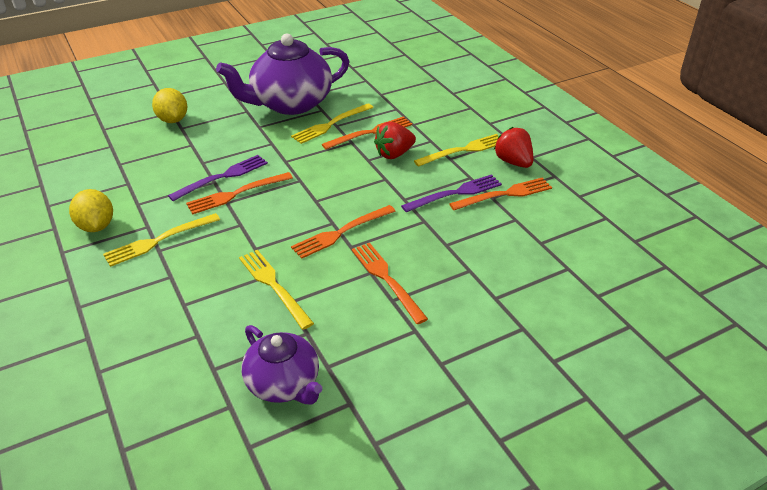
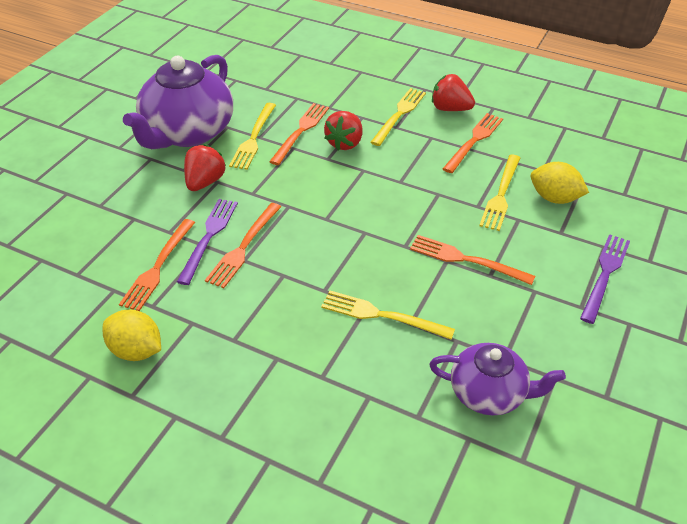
camera: 35 degrees left, 5 degrees up
yellow fork [103,213,220,267] -> yellow fork moved to [479,155,520,231]
yellow lemon [152,88,187,123] -> yellow lemon moved to [531,162,589,204]
orange fork [291,205,395,259] -> orange fork moved to [119,219,195,311]
purple fork [401,174,502,212] -> purple fork moved to [580,234,630,324]
none -> red strawberry [184,144,226,191]

